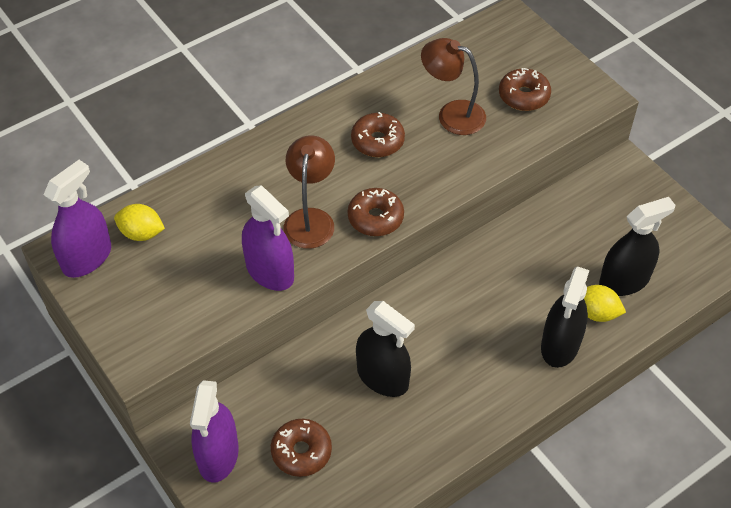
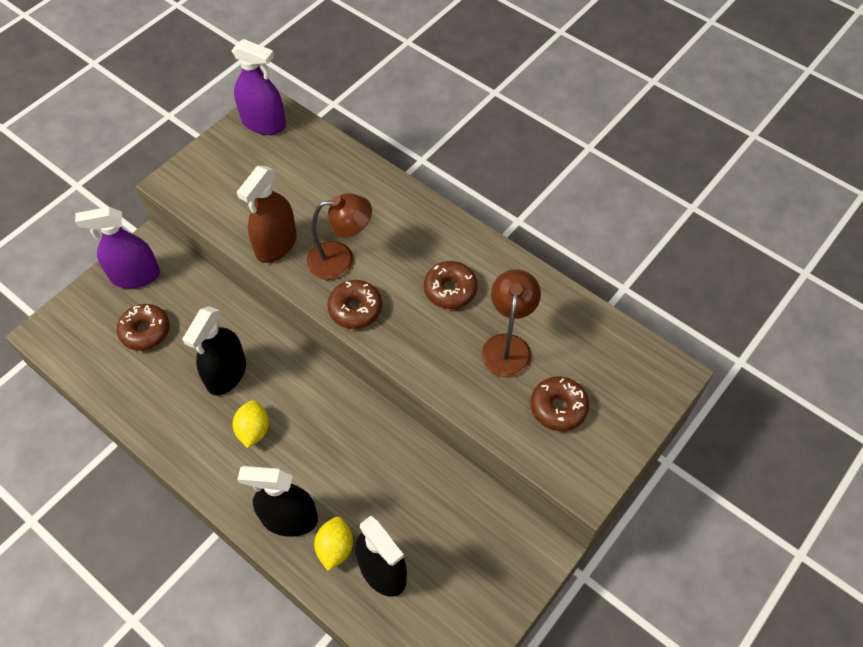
camera: 75 degrees right, 5 degrees up
yellow lemon [114,204,165,241] -> yellow lemon moved to [232,400,269,448]
purple spray bottle [242,185,294,291] -> brown spray bottle [237,166,297,263]

